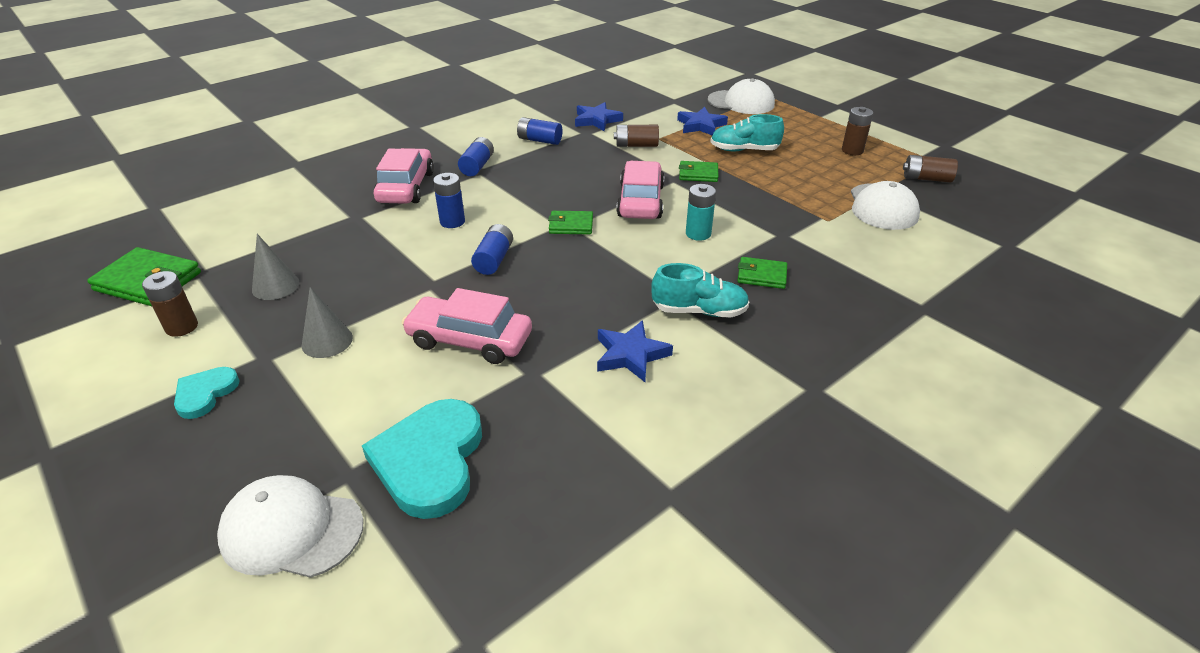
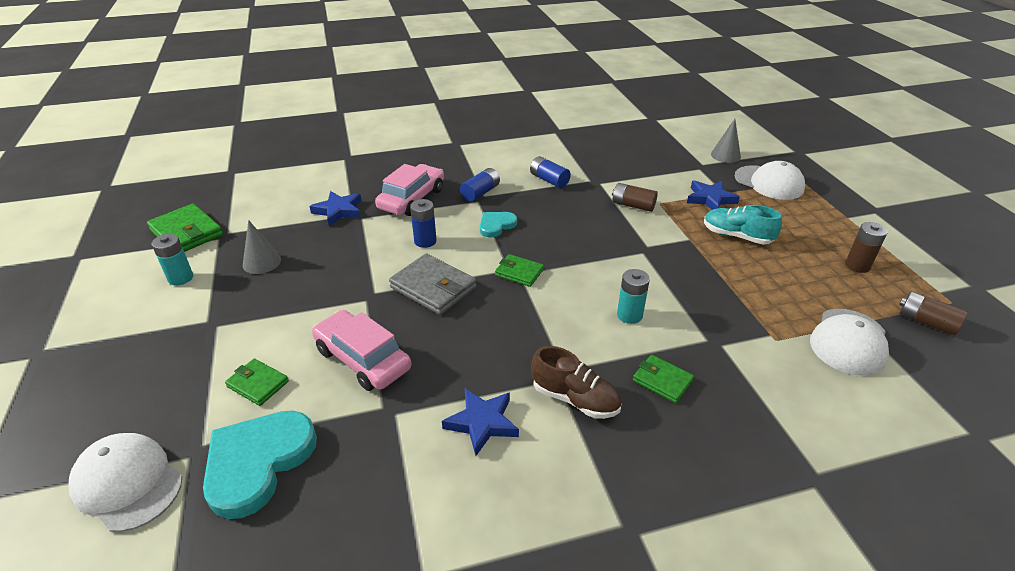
camera: 25 degrees right, 0 degrees up
brown battery [142,271,198,337] -> turquoise battery [151,234,193,286]
turquoise heart [174,367,240,419] -> turquoise heart moved to [480,212,517,238]
grey cone [302,287,353,358] -> grey cone moved to [711,119,741,163]
blue battery [471,224,513,275] -> grey wallet [389,254,477,315]
blue star [575,102,623,131] -> blue star moved to [309,191,362,226]
pink car [616,161,664,219] -> none
turquoise shoe [651,263,749,318] -> brown shoe [531,346,622,419]
green wallet [679,161,719,182] -> green wallet moved to [225,359,289,406]

